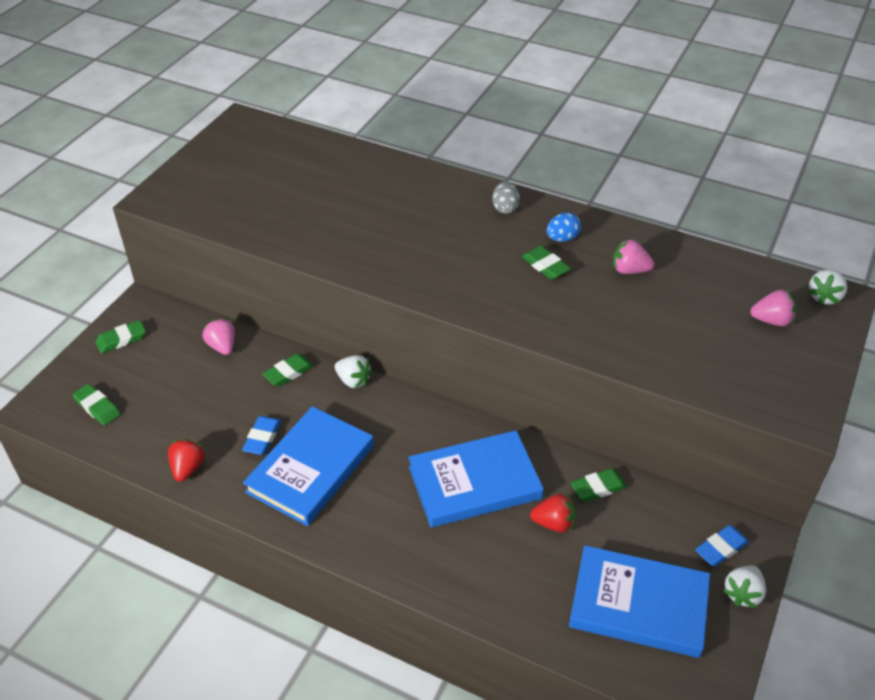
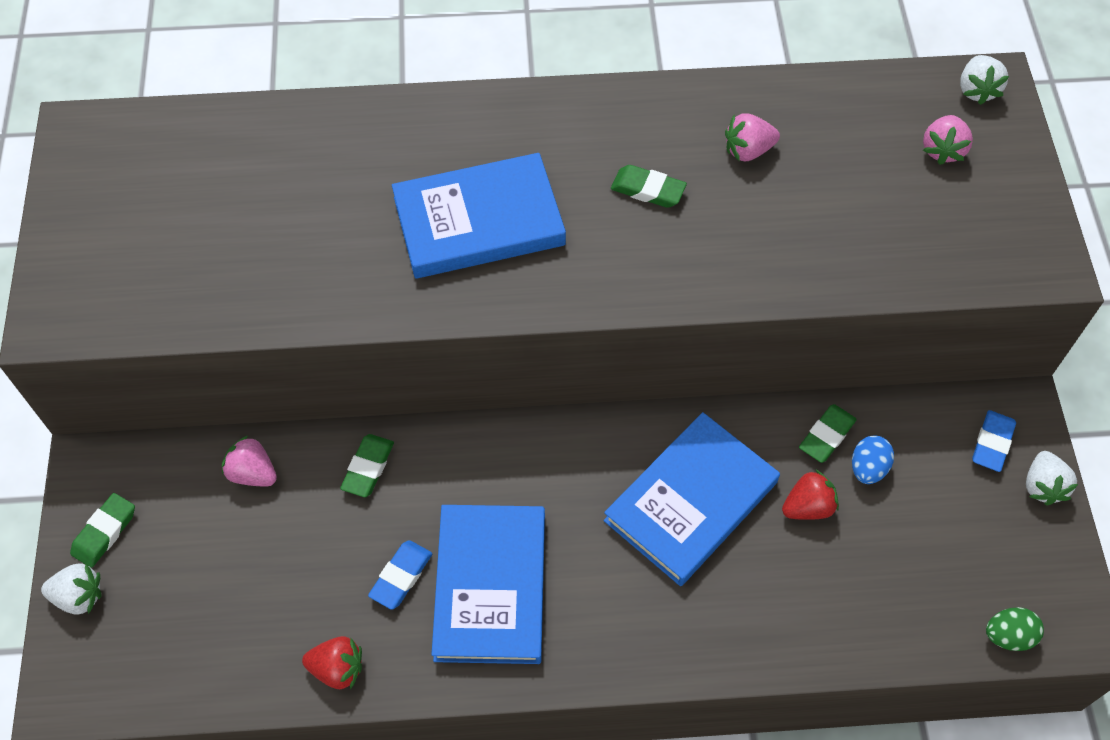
camera: 30 degrees left, 15 degrees up
green eraser [73,384,120,426] -> none
red strawberry [168,439,205,482] -> red strawberry turned 120 degrees clockwise [302,636,362,689]
blue eraser [242,416,281,455] -> blue eraser turned 45 degrees clockwise [368,540,432,610]
white strawberry [335,355,372,388] -> white strawberry moved to [41,563,101,615]
grey egg [492,181,520,214] -> none
blue egg [547,212,581,242] -> blue egg moved to [852,435,894,484]
blue book [569,545,710,658] -> blue book moved to [392,153,566,279]
pink strawberry [750,290,796,326] -> pink strawberry turned 135 degrees clockwise [923,115,973,165]
none -> green egg [986,607,1044,651]

